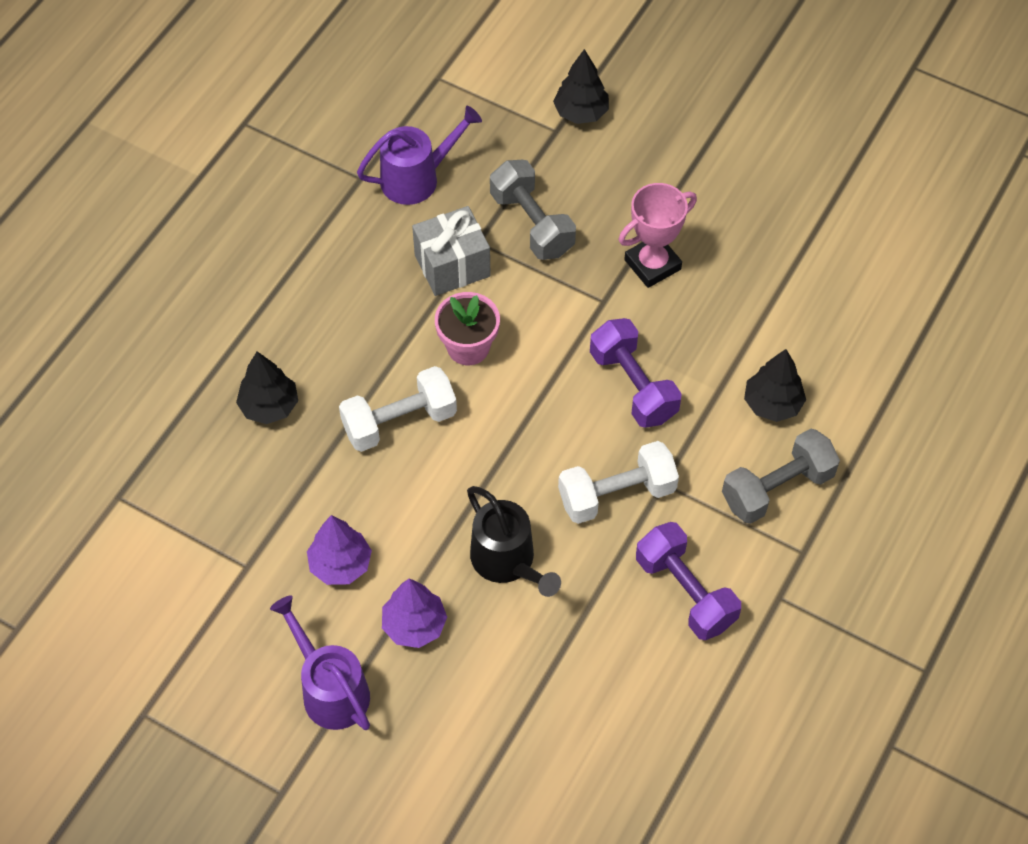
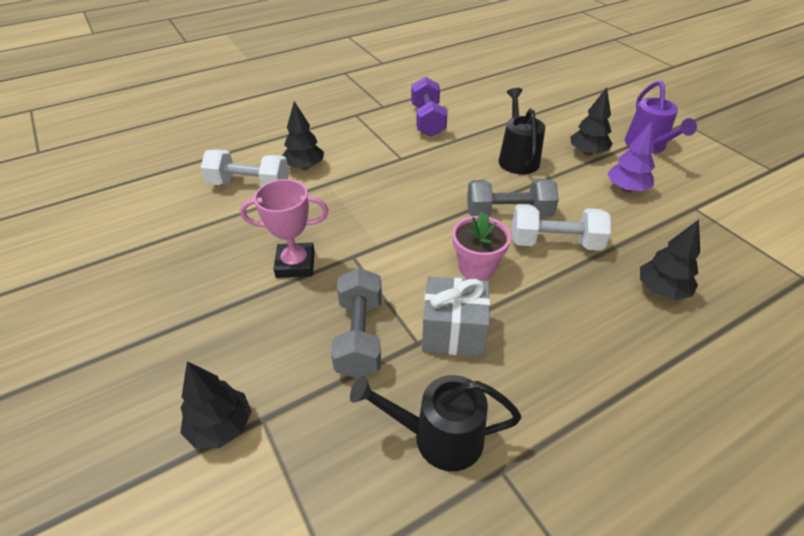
camera: 150 degrees left, 15 degrees down
purple watering can [357,106,482,205] -> black watering can [350,375,521,471]
purple tree [382,578,447,648] -> black tree [570,87,613,156]
white dumbbell [558,441,679,524] -> white dumbbell moved to [201,149,289,186]
purple dumbbell [590,318,682,428] -> none
grey dumbbell [722,429,840,524] -> grey dumbbell moved to [467,179,559,217]

